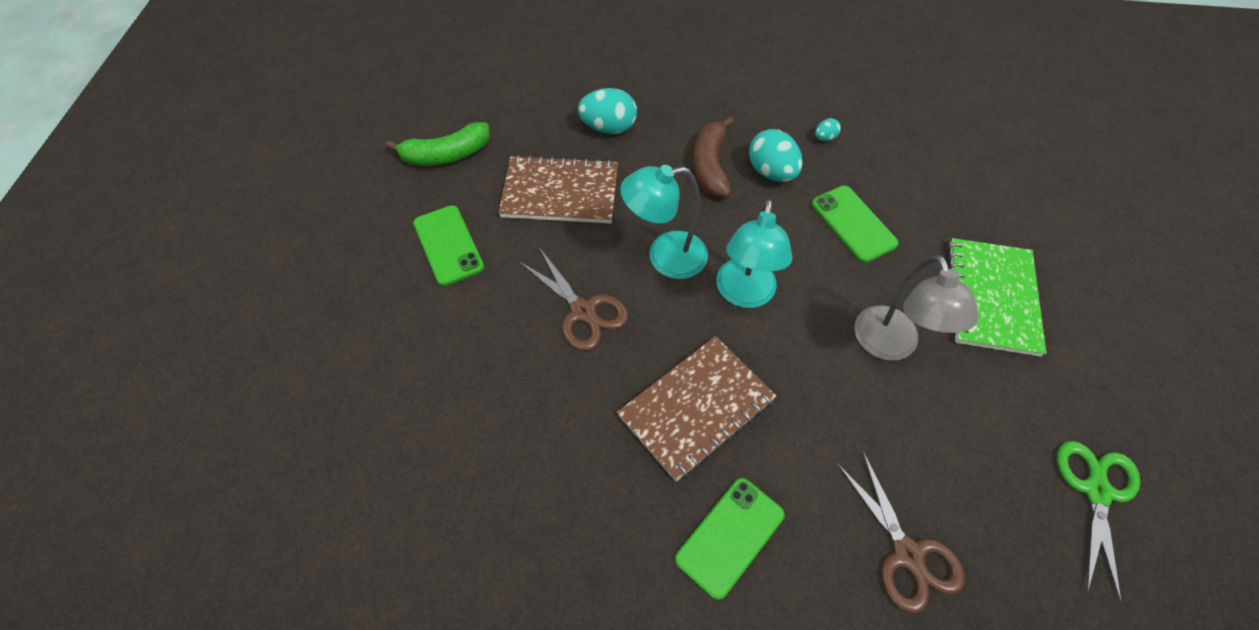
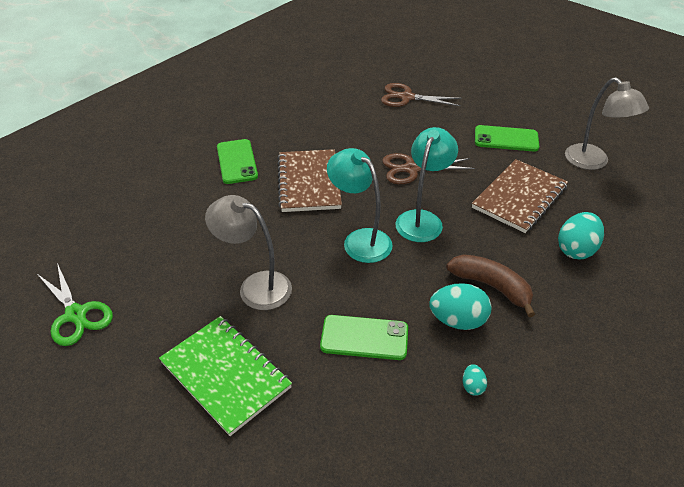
camera: 125 degrees right, 15 degrees down
green banana [386,122,490,166] -> grey lamp [565,77,649,170]
brown scissors [837,452,965,613] -> brown scissors moved to [381,83,462,107]

